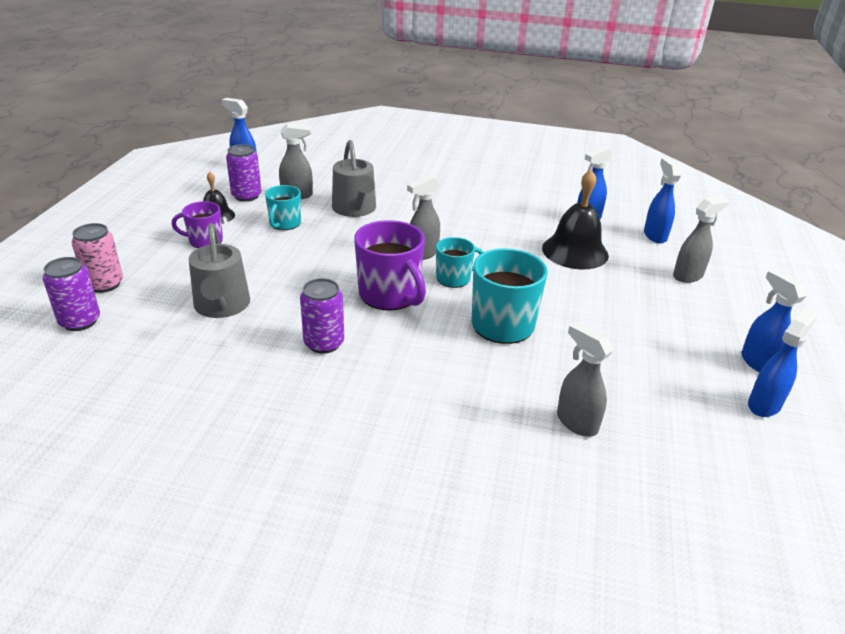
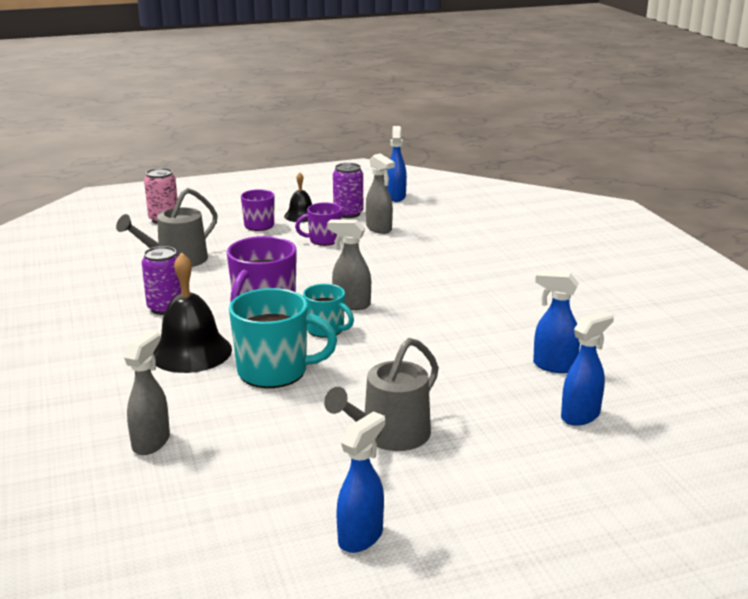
camera: 60 degrees right, 10 degrees down
purple can [43,257,100,331] -> none
turquoise mug [265,185,301,230] -> purple mug [295,202,342,246]
grey watering can [332,140,376,217] -> grey watering can moved to [324,338,439,451]
black bell [542,170,609,270] -> black bell moved to [153,253,232,373]
grey spray bottle [673,196,729,283] -> none
blue spray bottle [748,308,818,417] -> none

